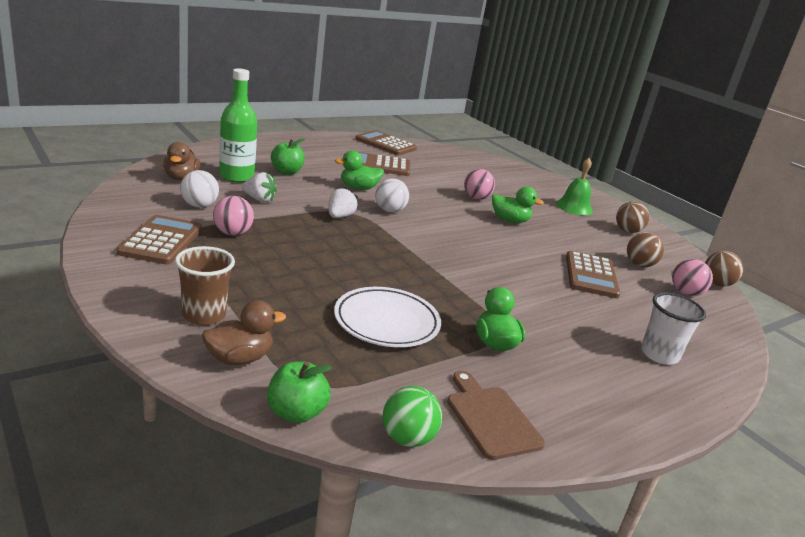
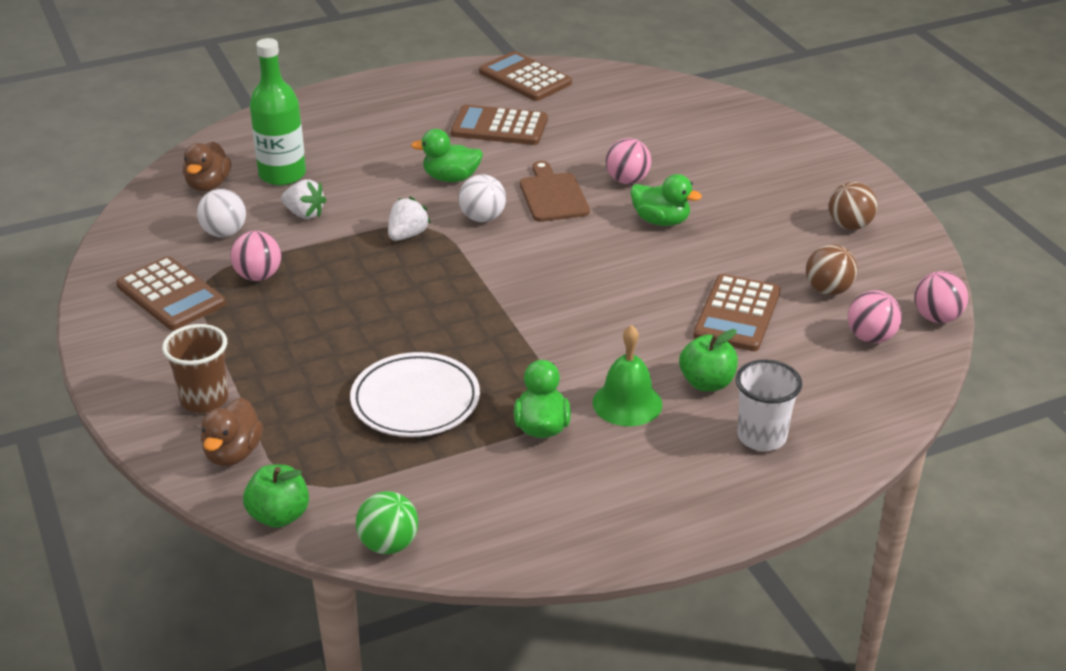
camera: 15 degrees right, 10 degrees up
brown calculator [117,215,202,264] -> brown calculator turned 120 degrees clockwise [116,256,226,330]
brown duck [202,300,286,365] -> brown duck turned 120 degrees clockwise [201,398,263,466]
green apple [271,139,305,175] -> green apple moved to [679,329,738,391]
brown cutting board [447,371,545,460] -> brown cutting board moved to [520,161,590,222]
green bell [556,158,593,215] -> green bell moved to [593,325,662,426]
brown ball [705,251,743,287] -> pink ball [914,271,968,323]

